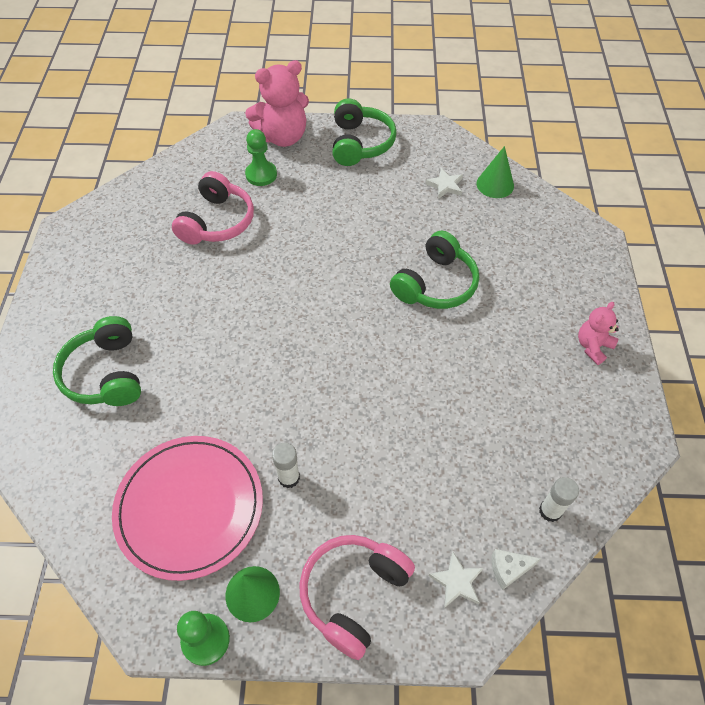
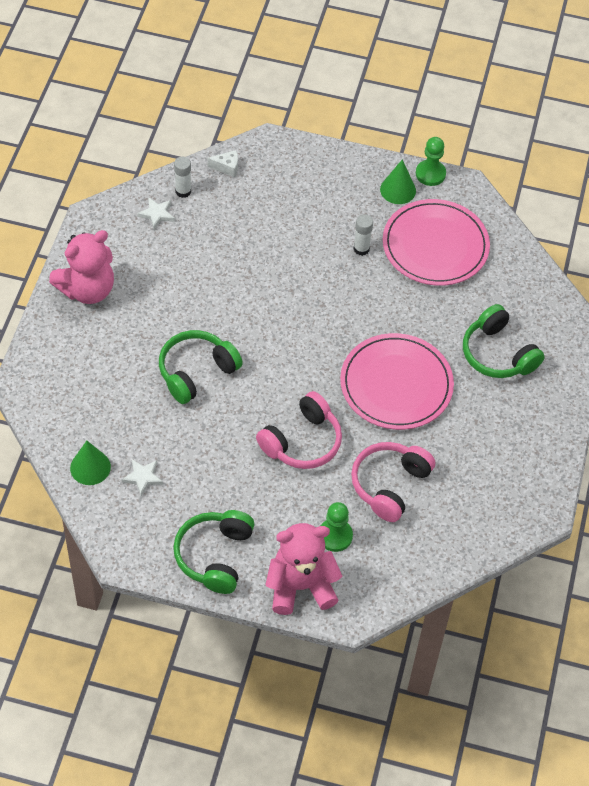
camera: 170 degrees left, 0 degrees up
green headphones [53,316,141,406] -> green headphones turned 150 degrees clockwise [463,304,545,378]
pink headphones [299,535,415,660] -> pink headphones moved to [256,391,342,469]
white star [429,552,483,608] -> white star moved to [137,197,175,229]
pink teddy bear [578,302,619,365] -> pink teddy bear [49,230,114,304], size x1.85
none -> pink plate [340,333,454,430]

